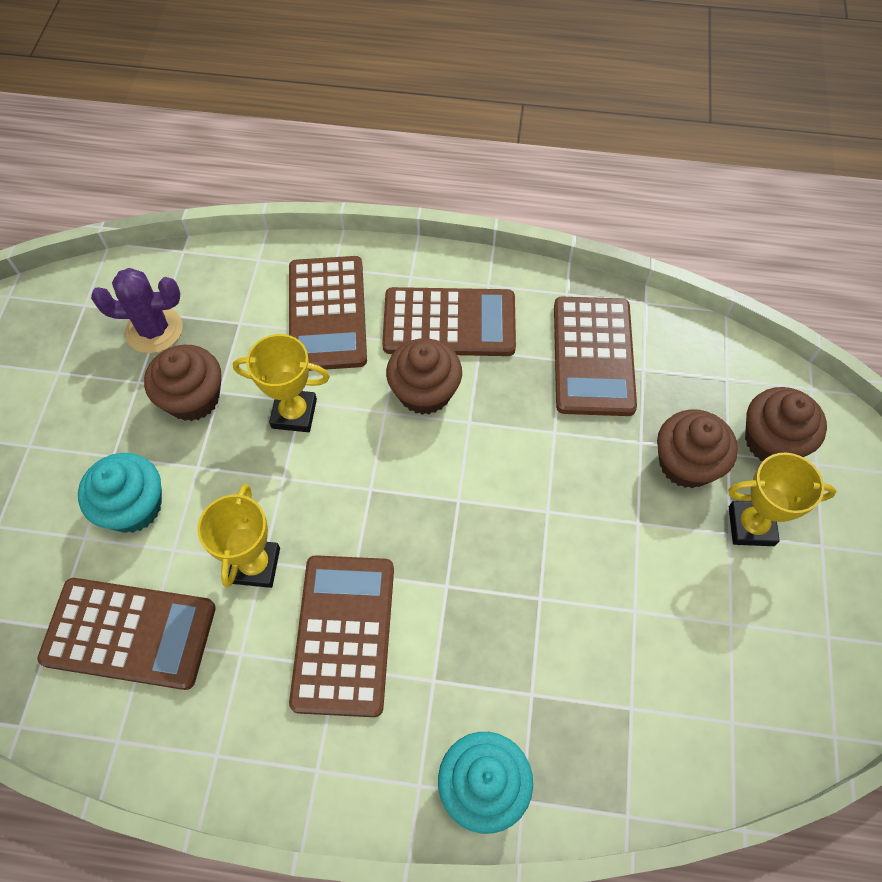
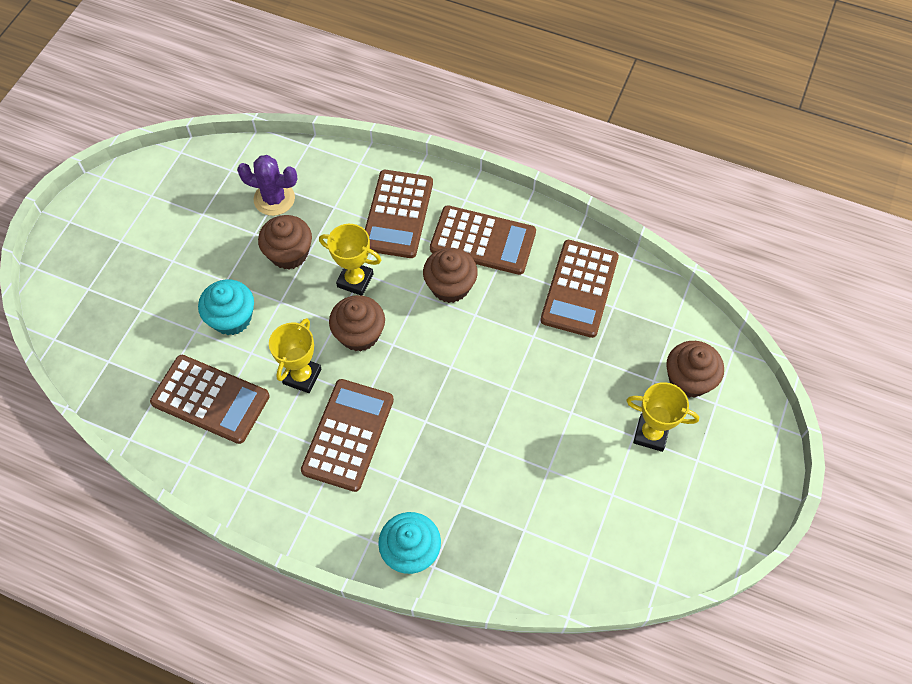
camera: 15 degrees right, 0 degrees up
brown cupcake [657,409,738,488] -> brown cupcake moved to [329,295,385,352]

